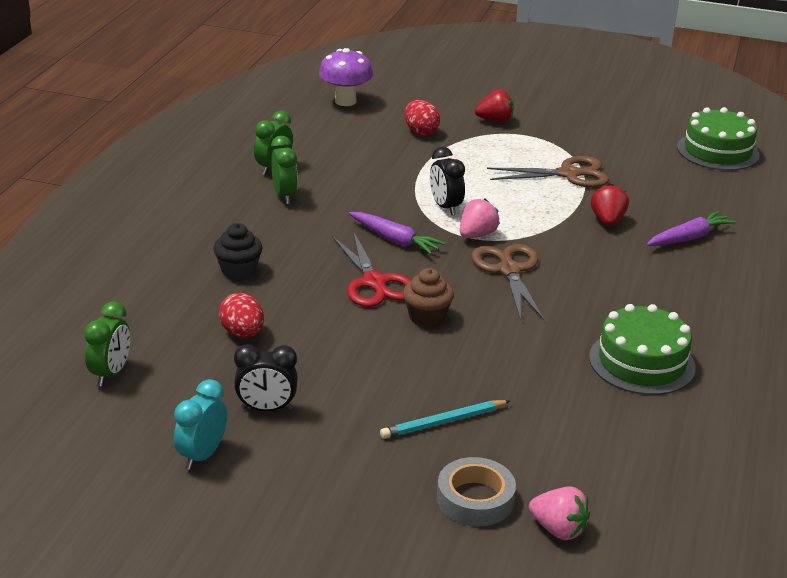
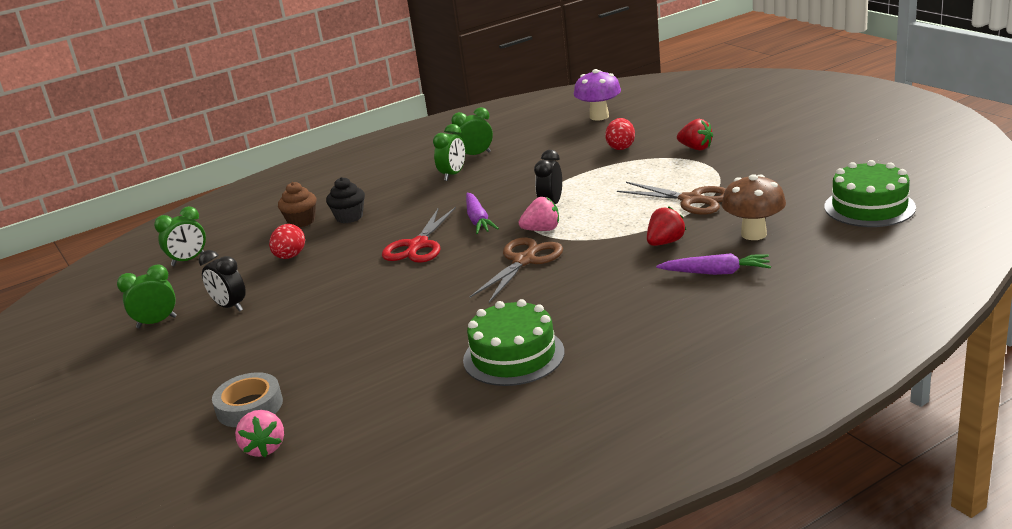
camera: 45 degrees right, 5 degrees down
turquoise clock [174,379,227,470] -> green clock [117,264,177,329]
turquoise pencil [380,400,510,439] -> none
brown cupcake [403,268,454,327] -> brown cupcake moved to [278,182,316,227]
none -> brown mushroom [722,174,786,240]

